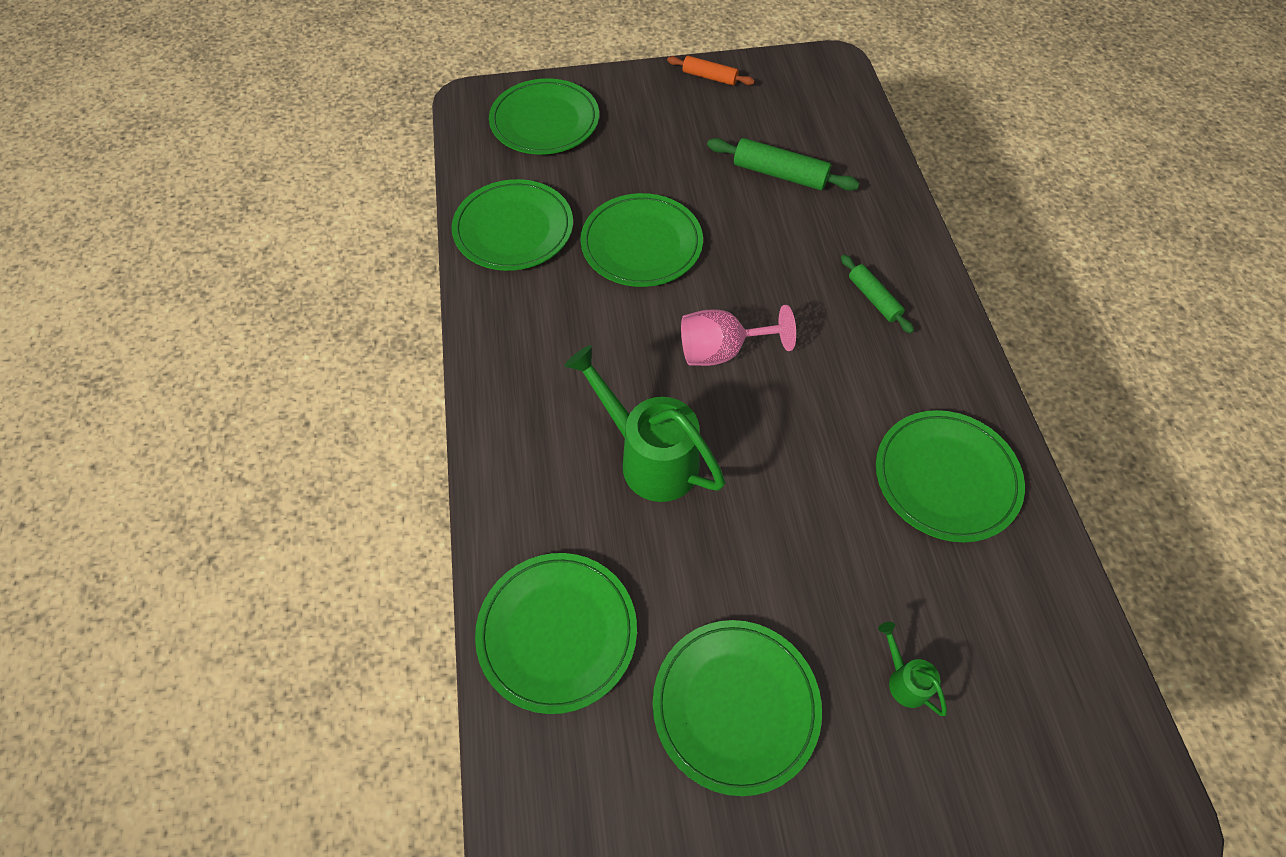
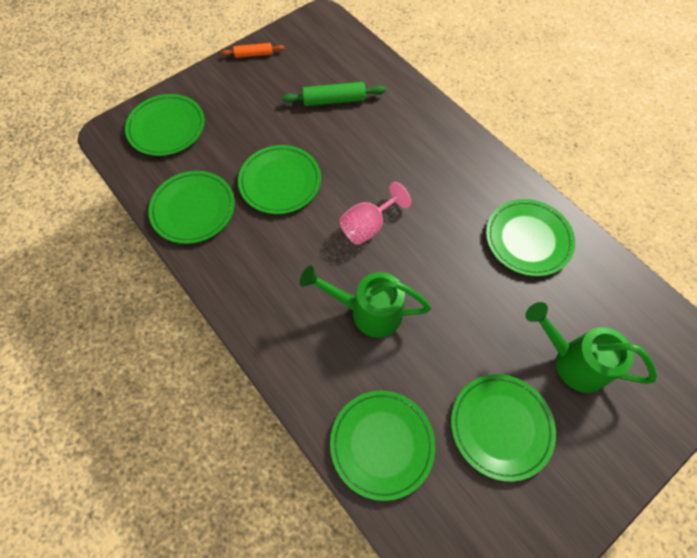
camera: 30 degrees left, 5 degrees up
green rolling pin [841,255,914,334] -> none
green watering can [878,622,947,716] -> green watering can [525,302,657,393], size x2.20

